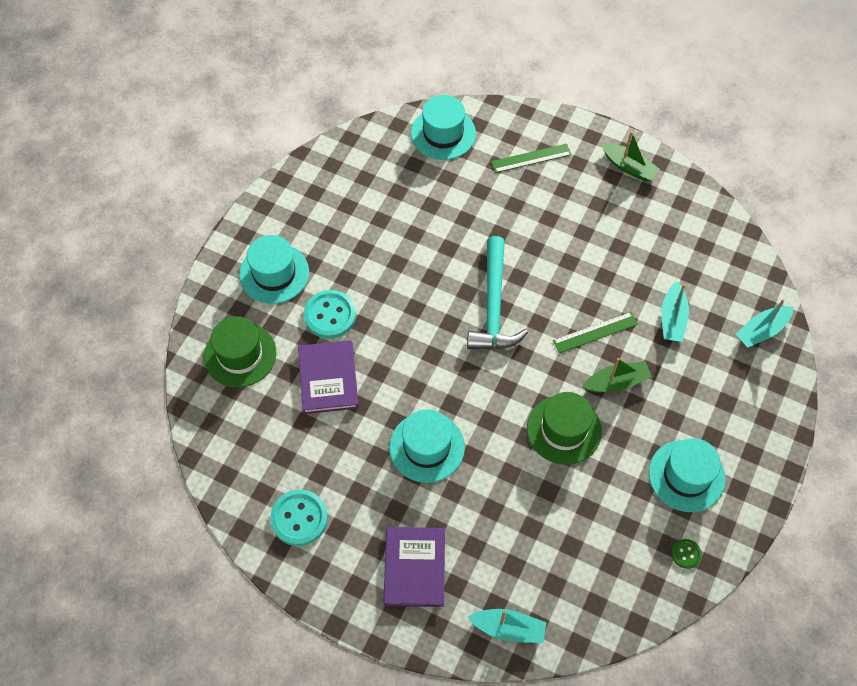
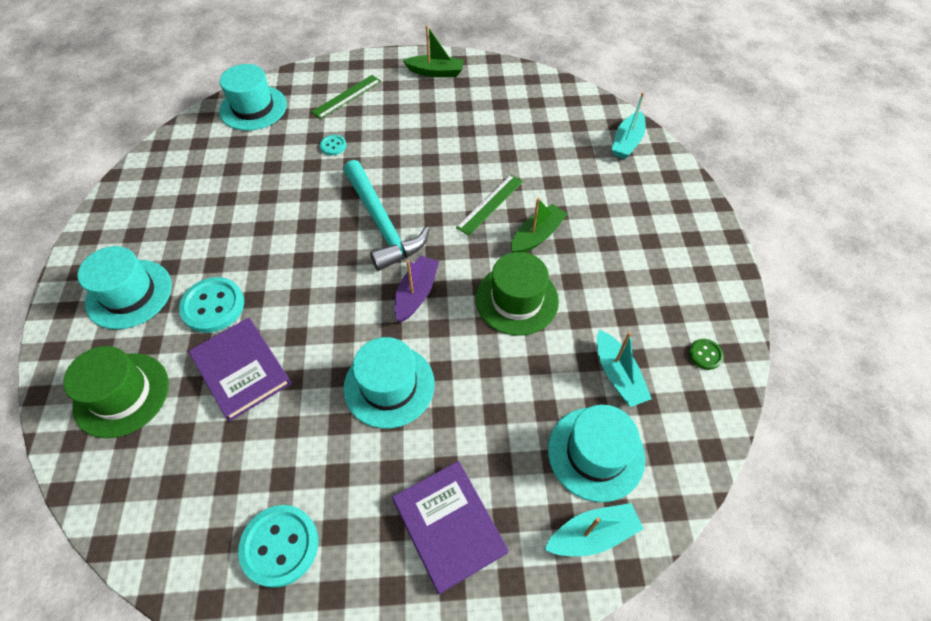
camera: 30 degrees left, 5 degrees down
turquoise hat [649,438,726,512] -> turquoise hat moved to [548,405,646,502]
turquoise boat [662,281,689,342] -> turquoise boat moved to [597,330,652,407]
none -> turquoise button [320,135,347,155]
none -> purple boat [394,255,439,322]

